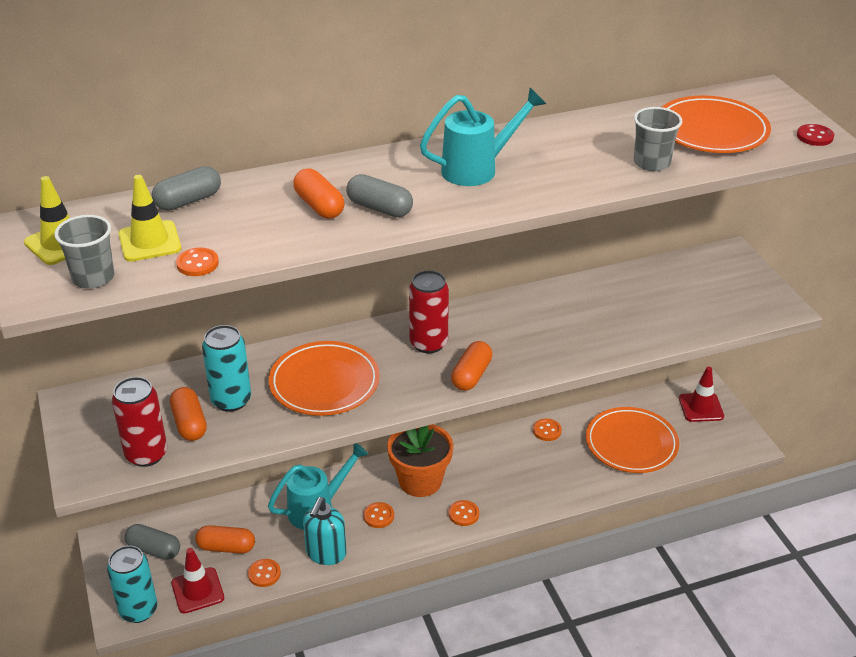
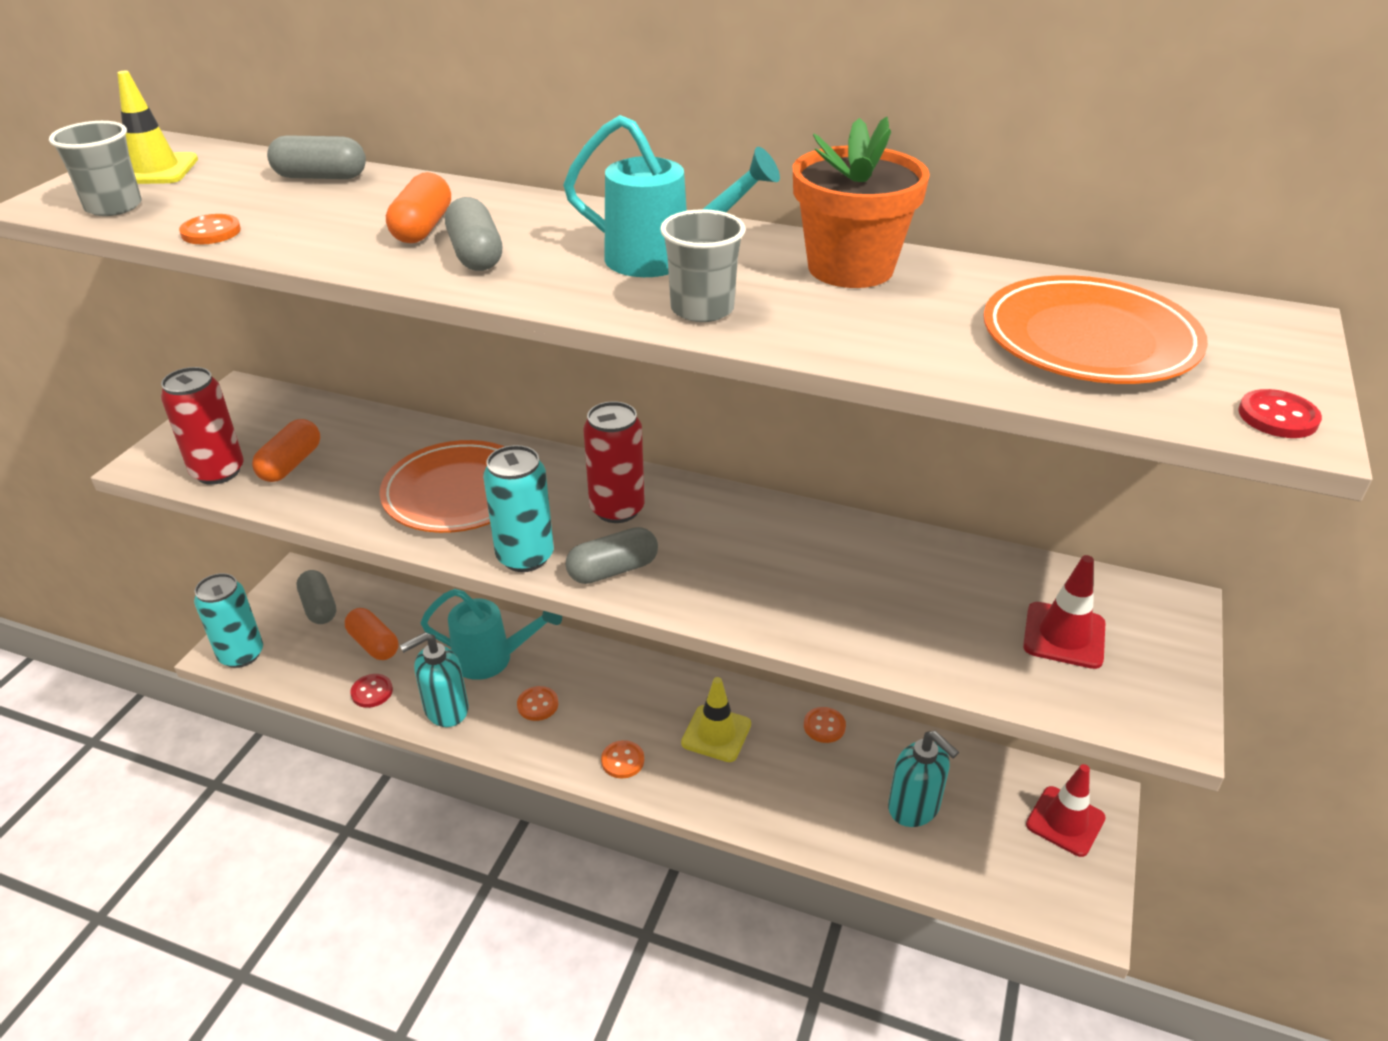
camera: 40 degrees right, 0 degrees up
yellow traffic cone [118,175,181,262] -> yellow traffic cone moved to [681,677,751,762]
red traffic cone [171,548,224,614] -> red traffic cone moved to [1023,555,1105,669]
turquoise can [202,325,251,412] -> turquoise can moved to [483,445,554,572]
orange button [248,559,281,587] -> red button [350,674,393,708]
orange flower pot [387,424,453,497] -> orange flower pot moved to [793,117,930,288]
orange capsule [451,341,492,391] -> grey capsule [566,527,658,584]
orange plate [586,407,679,473] -> turquoise soap dispenser [888,731,959,827]
grey cup [634,107,683,171] -> grey cup moved to [660,209,746,322]

